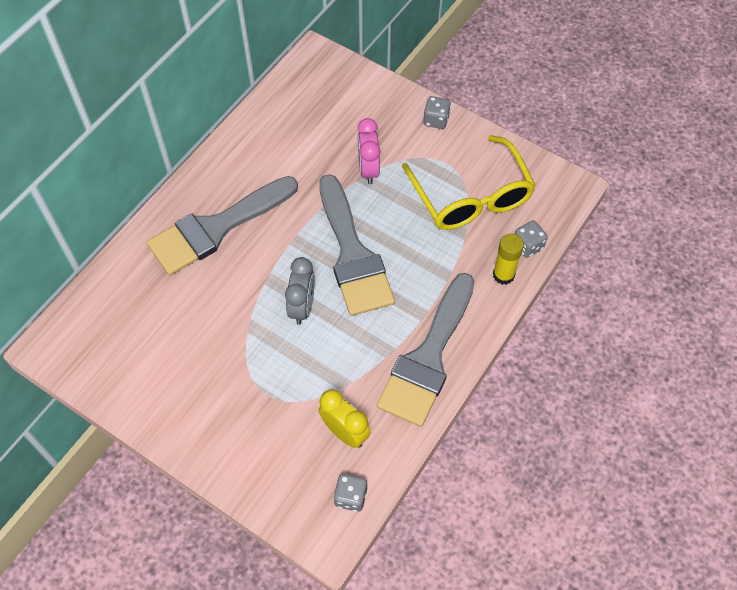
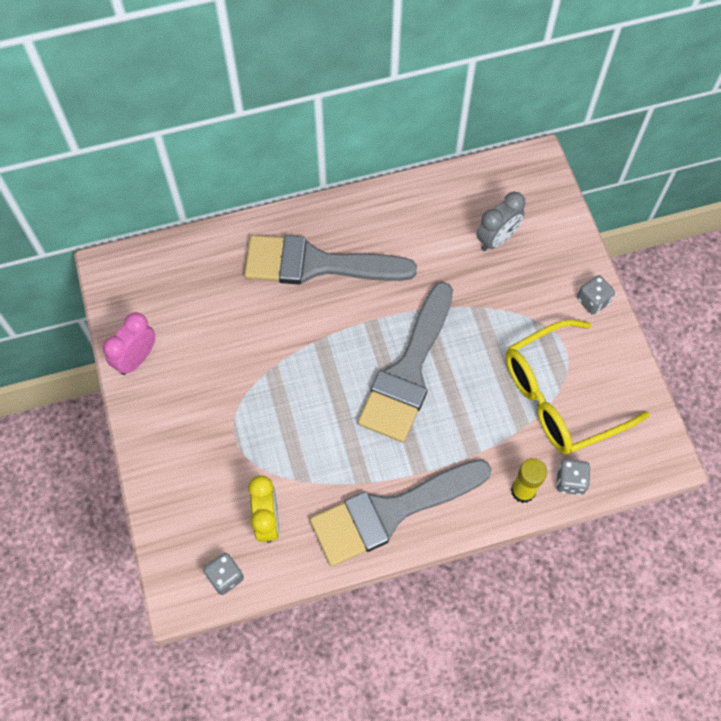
camera: 40 degrees right, 5 degrees up
grey clock [285,257,315,325] -> grey clock moved to [477,192,525,251]
pink clock [357,118,381,184] -> pink clock moved to [103,312,155,375]
yellow glasses [402,135,536,230] -> yellow glasses turned 45 degrees clockwise [506,319,650,455]

